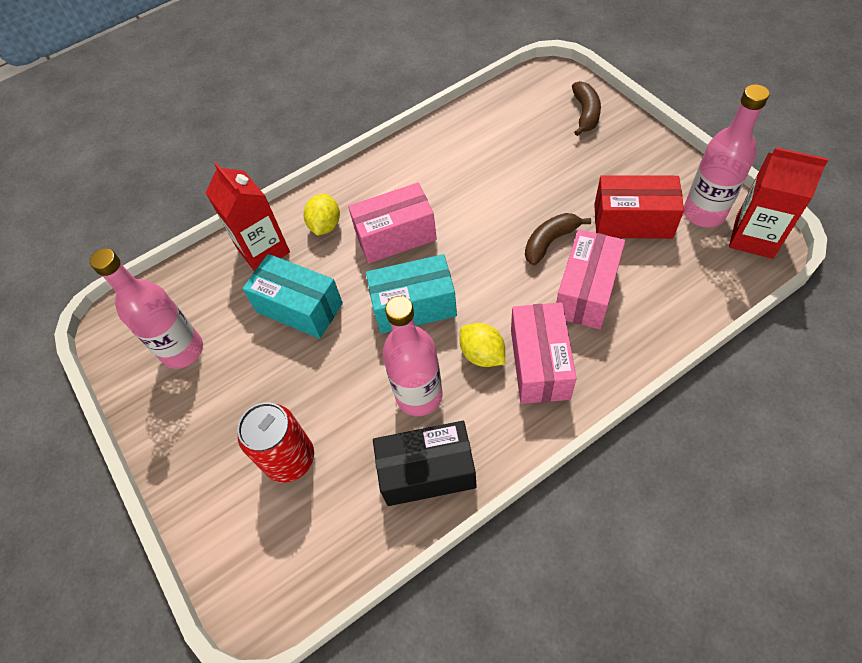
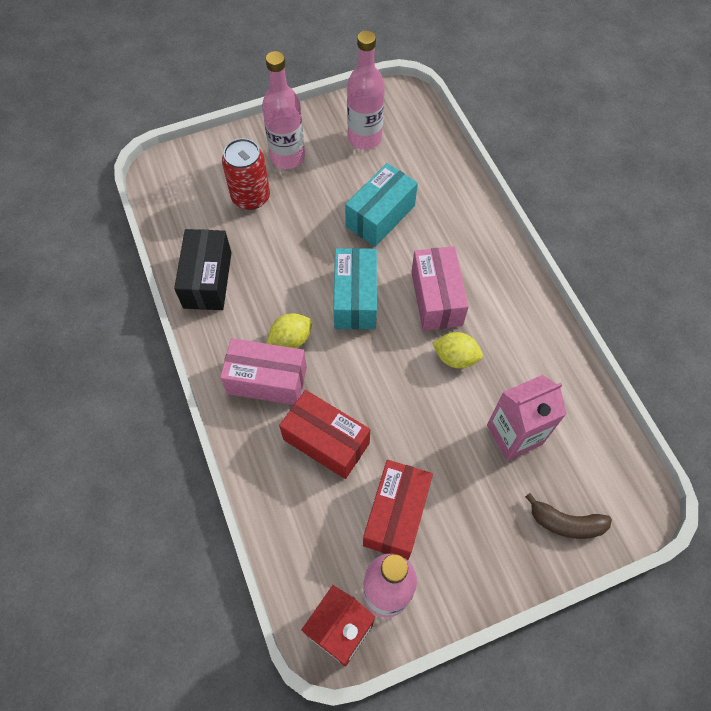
camera: 95 degrees right, 5 degrees up
red carton [205,162,290,271] -> none
yellow lemon [304,194,340,236] -> yellow lemon moved to [432,332,483,368]
pink bottle [382,296,443,416] -> pink bottle moved to [262,51,305,169]
brown banana [525,213,591,266] -> none
pink box [556,229,625,329] -> red box [279,390,370,479]
none -> pink carton [487,375,567,461]

